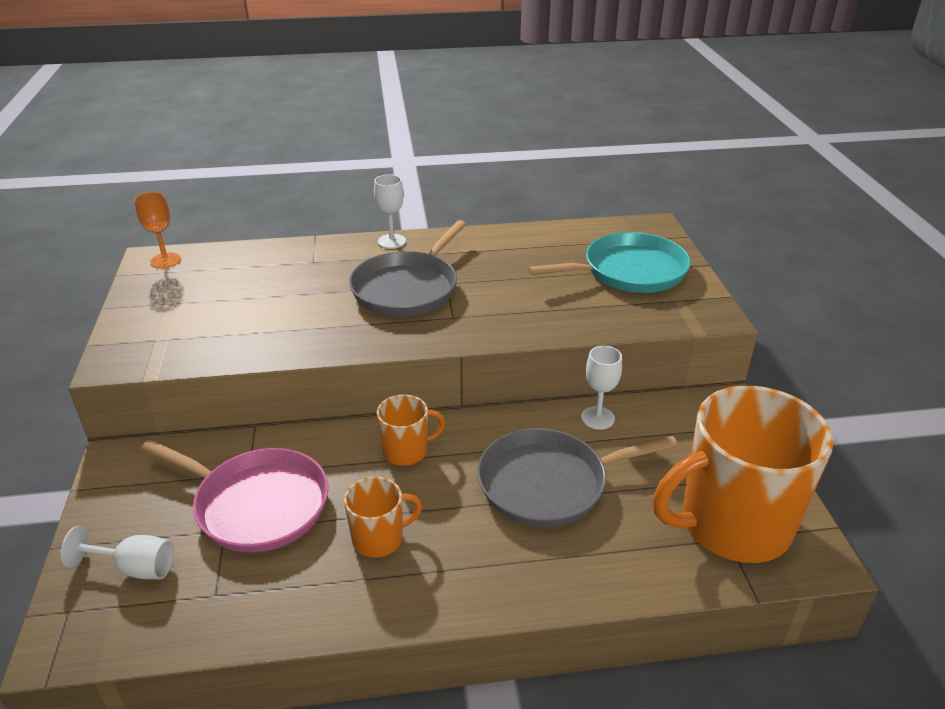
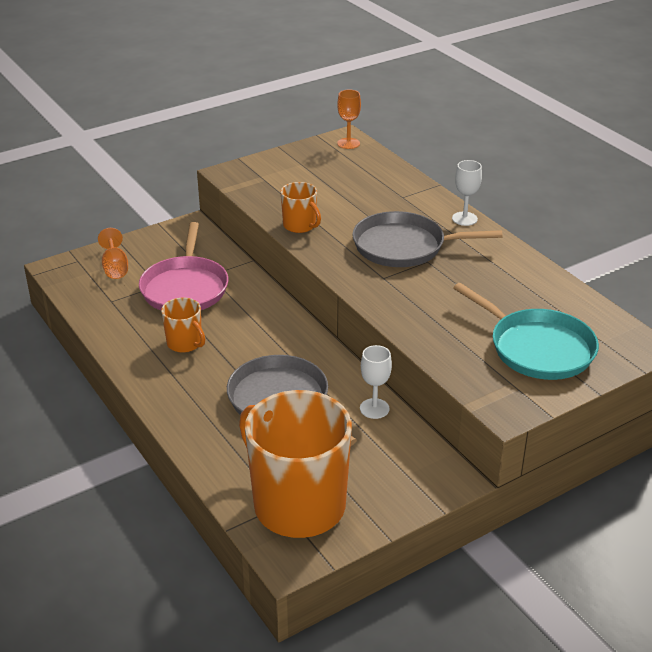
camera: 65 degrees right, 0 degrees up
white goblet [61,526,174,579] -> orange goblet [98,228,128,279]
orange mug [377,394,446,466] -> orange mug moved to [281,182,321,233]

